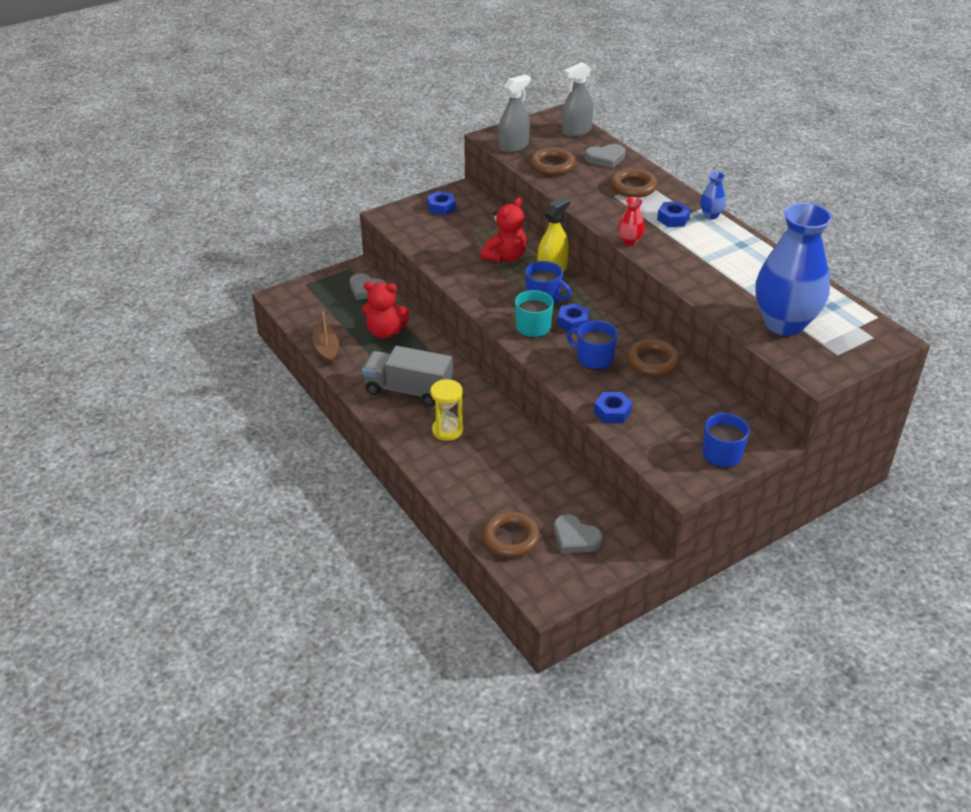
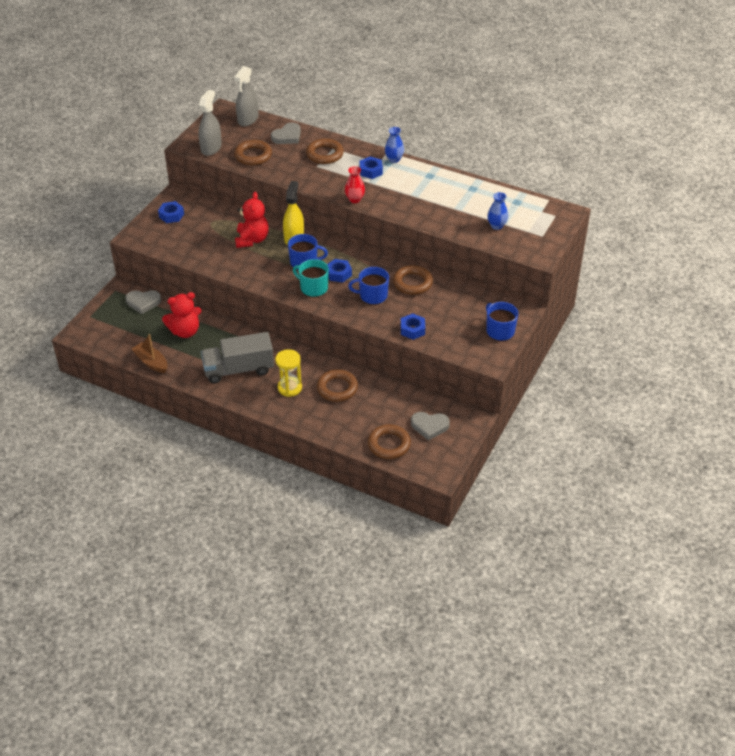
camera: 30 degrees left, 5 degrees up
blue vase [755,203,832,336] -> blue vase [487,192,508,230], size x0.41
none -> brown ring [317,369,358,402]

